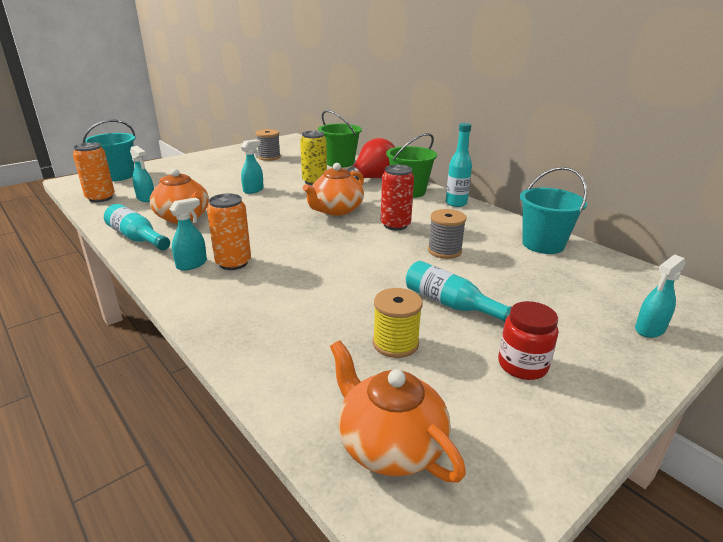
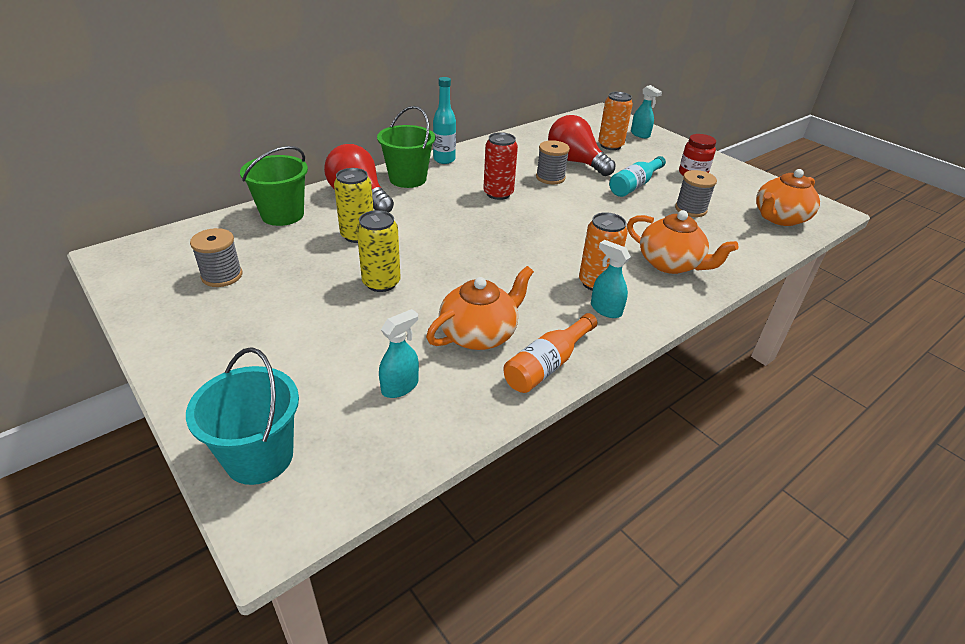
camera: 90 degrees left, 10 degrees up
orange can [73,142,115,202] -> orange can moved to [598,92,633,150]
turquoise bottle [104,204,170,250] -> orange bottle [503,313,597,393]
turquoise spray bottle [241,139,264,194] -> yellow can [357,210,401,292]
orange teapot [303,163,364,216] -> orange teapot moved to [627,210,739,274]
yellow spool [373,288,423,358] -> grey spool [675,170,717,217]
turquoise bucket [520,167,587,254] -> none
none -> red light bulb [548,115,615,176]

